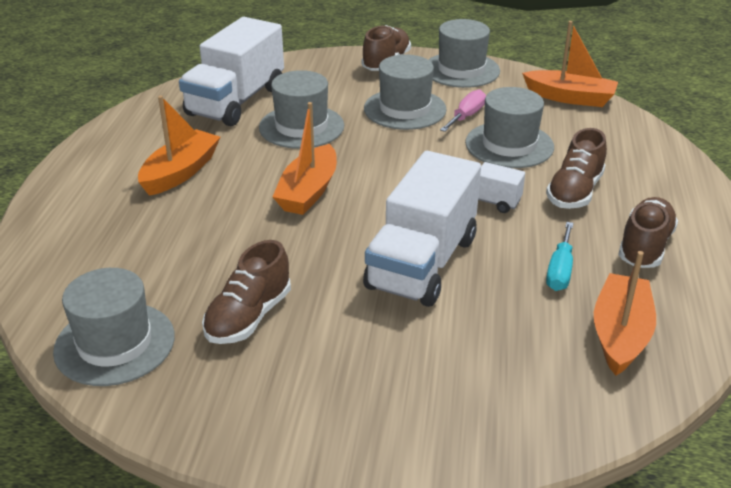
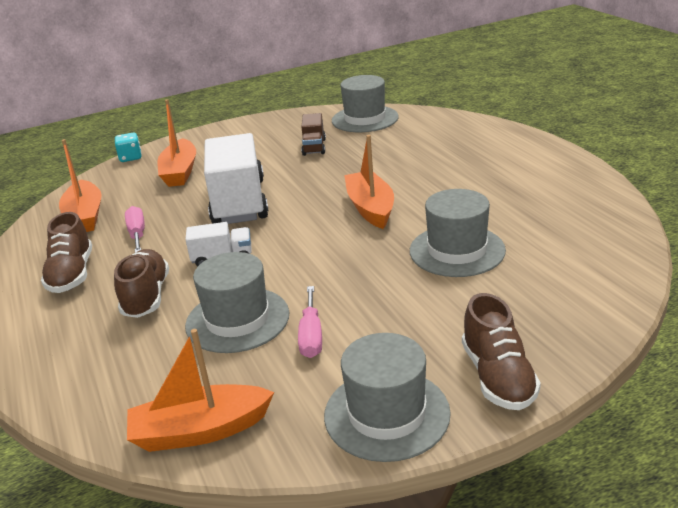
camera: 150 degrees right, 5 degrees down
orange boat [138,96,220,196] -> orange boat moved to [157,99,196,187]
white truck [179,17,284,126] -> none
brown shoe [202,240,291,344] -> brown truck [301,113,326,156]
grey hat [364,54,447,130] -> none
turquoise screwdriver [546,222,573,291] -> pink screwdriver [125,206,145,253]
none -> turquoise dice [115,132,142,162]

